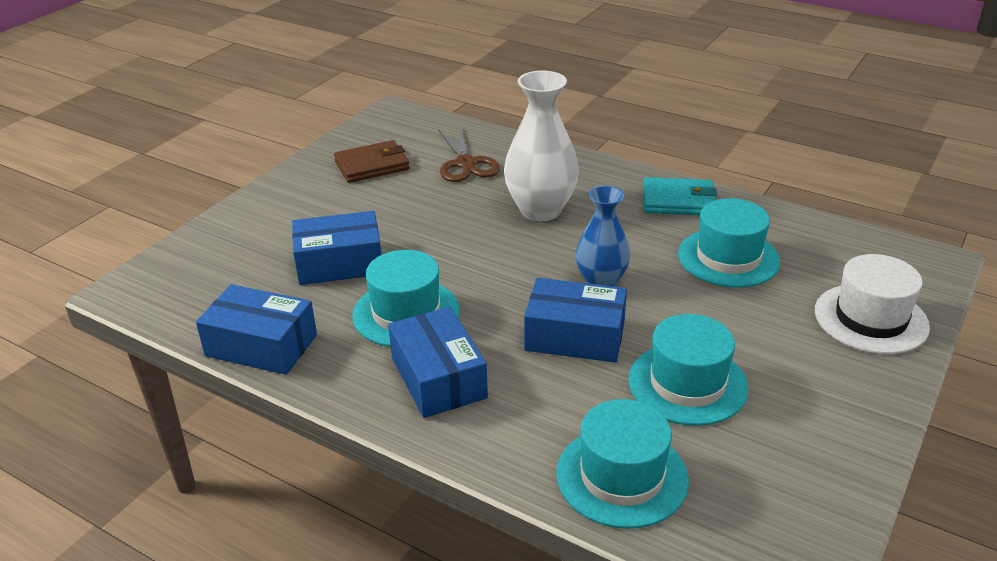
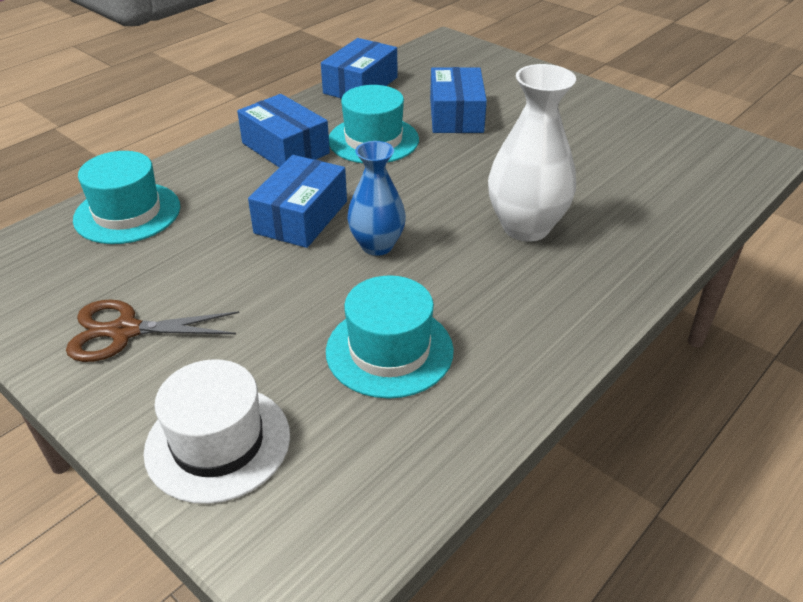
camera: 100 degrees right, 5 degrees up
brown wallet [334,140,410,183] -> none
blue box [388,307,488,418] -> blue box turned 60 degrees clockwise [237,94,330,167]
brown scissors [438,126,500,182] -> brown scissors moved to [66,299,239,362]
turquoise hat [628,314,749,426] -> none
turquoise wallet [643,177,717,215] -> none

